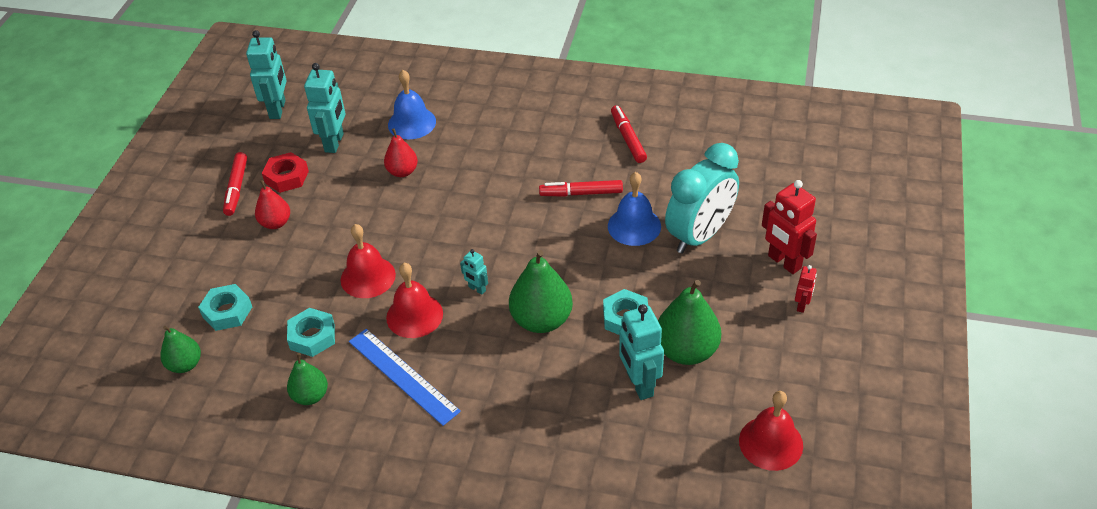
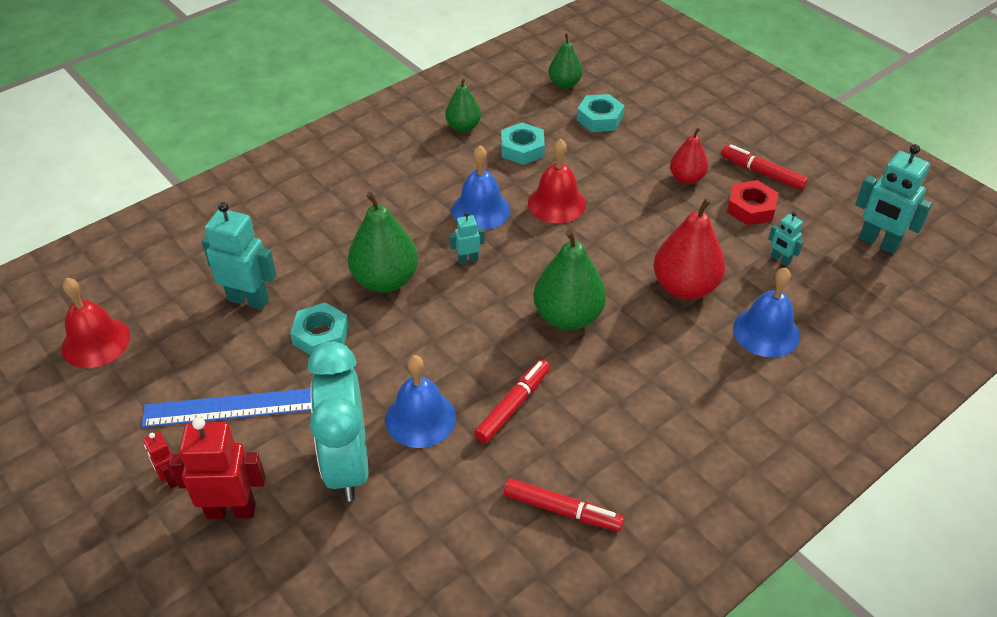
camera: 125 degrees right, 0 degrees up
turquoise robot [304,63,345,153] -> turquoise robot [768,212,803,266], size x0.51
blue ruler [349,329,461,426] -> blue ruler moved to [141,388,311,427]
red pear [384,128,418,177] -> red pear [654,198,725,300], size x1.67
red bell [386,263,443,338] -> blue bell [452,145,510,230]
green pear [658,280,721,365] -> green pear moved to [533,230,606,330]

